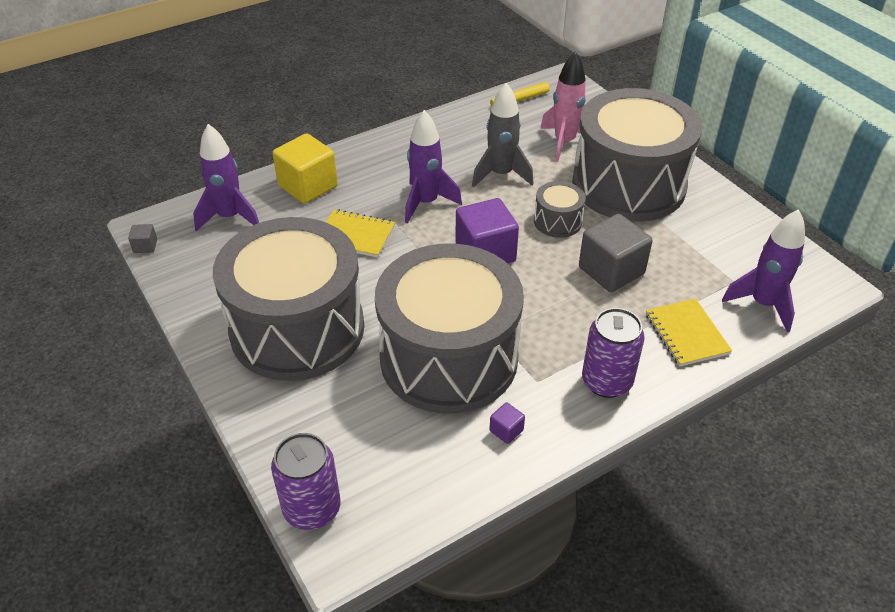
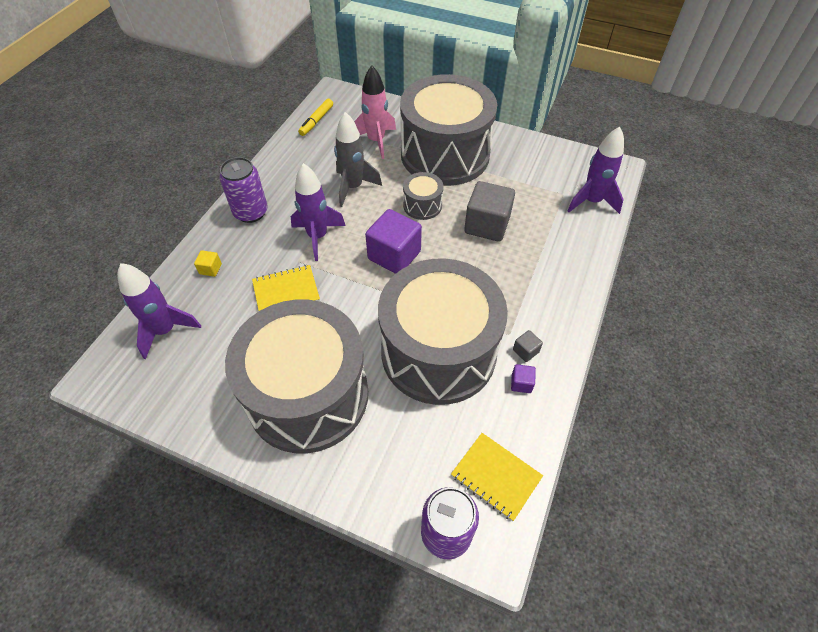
camera: 35 degrees left, 10 degrees up
grey cube [128,224,157,253] -> grey cube moved to [513,330,543,362]
yellow cube [272,133,338,204] -> yellow cube [194,250,222,277], size x0.44
purple can [582,308,645,398] -> purple can moved to [220,157,268,223]
yellow notebook [646,298,732,367] -> yellow notebook moved to [451,433,543,521]

